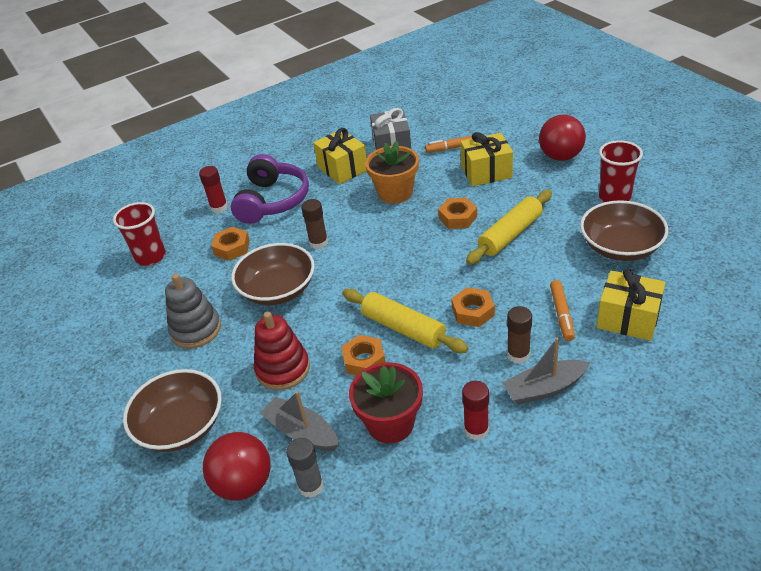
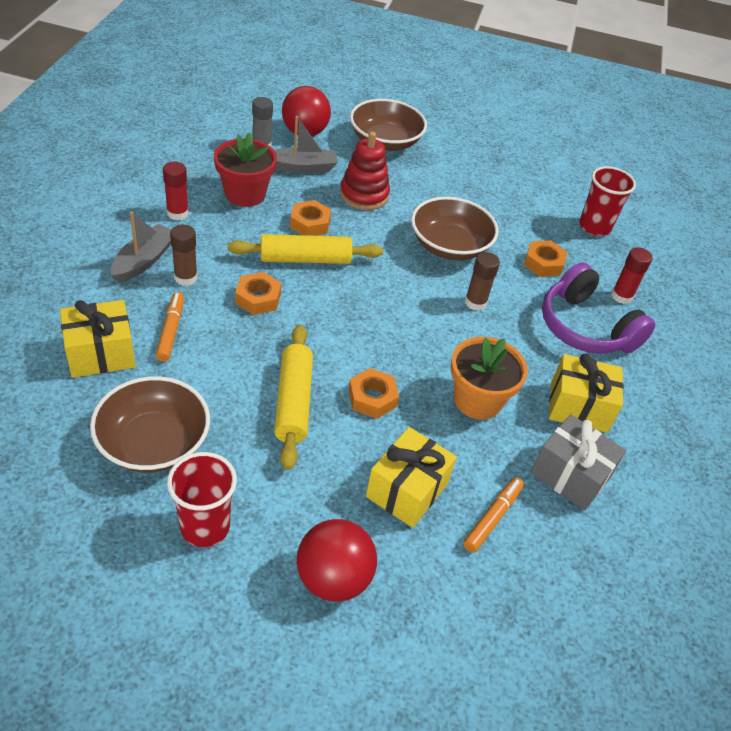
camera: 125 degrees right, 5 degrees up
grey stacking toy [165,273,221,348] -> none
orange marker [550,280,575,341] -> orange marker turned 45 degrees clockwise [156,292,184,361]

